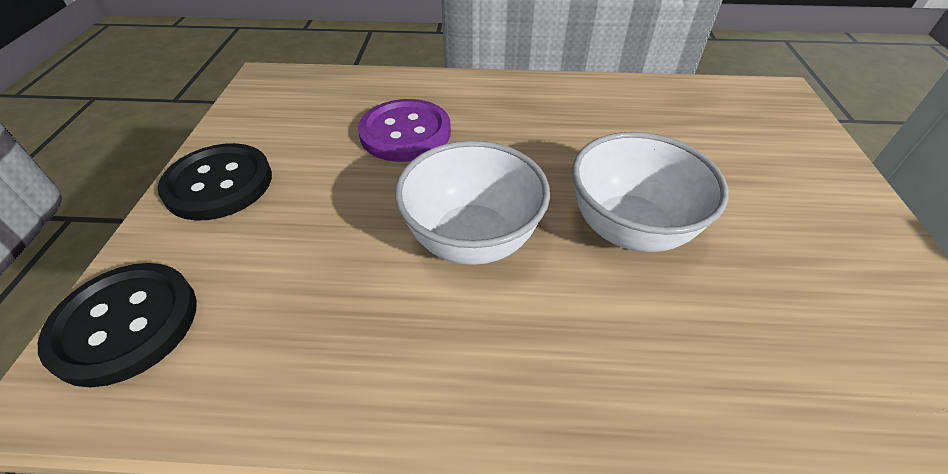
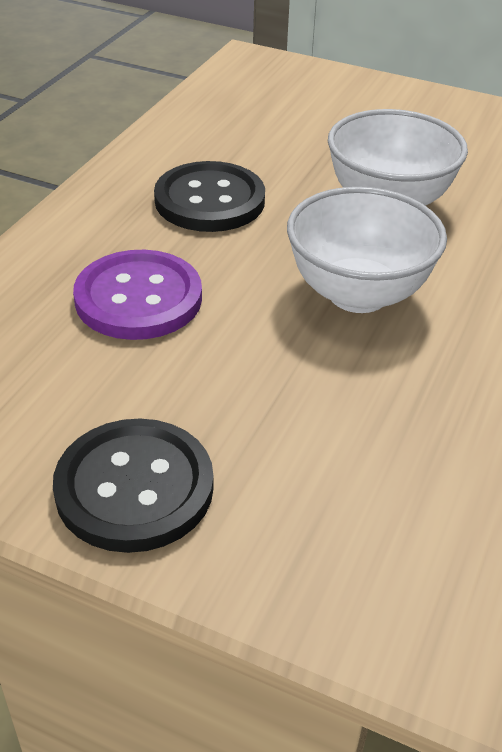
camera: 70 degrees left, 5 degrees down
black button [38,263,197,387] -> black button moved to [154,161,265,232]

